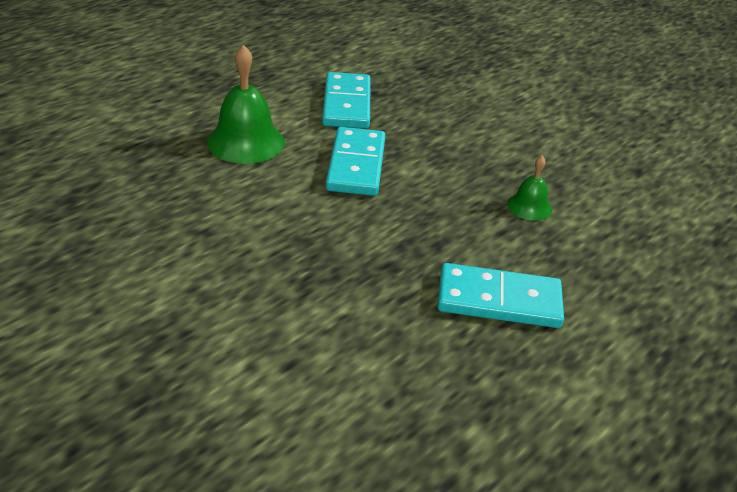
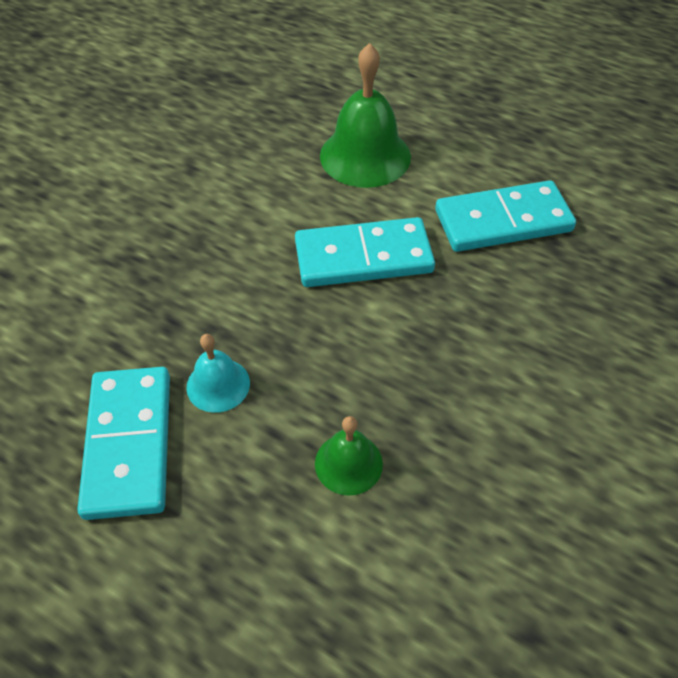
camera: 80 degrees right, 15 degrees up
none -> turquoise bell [186,334,250,413]

